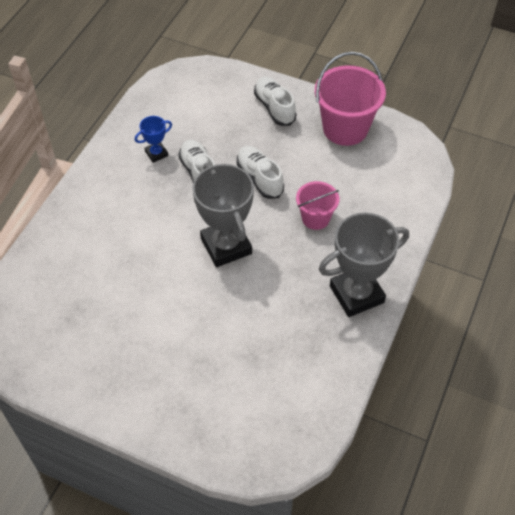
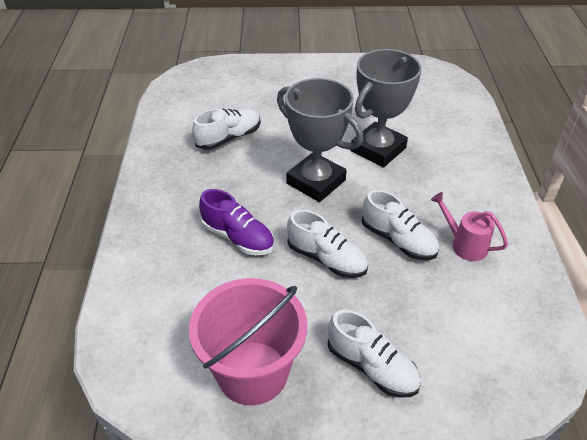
camera: 155 degrees right, 10 degrees down
blue trophy [135,116,172,163] -> pink watering can [431,192,508,261]
pink bucket [296,181,339,230] -> purple shoe [199,189,274,255]
grey trophy [319,213,409,317] -> grey trophy moved to [351,49,422,168]
none -> white shoe [192,108,261,150]

